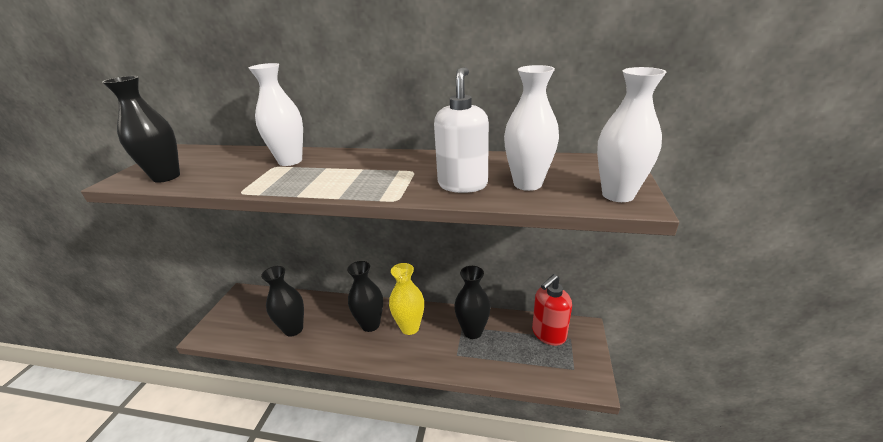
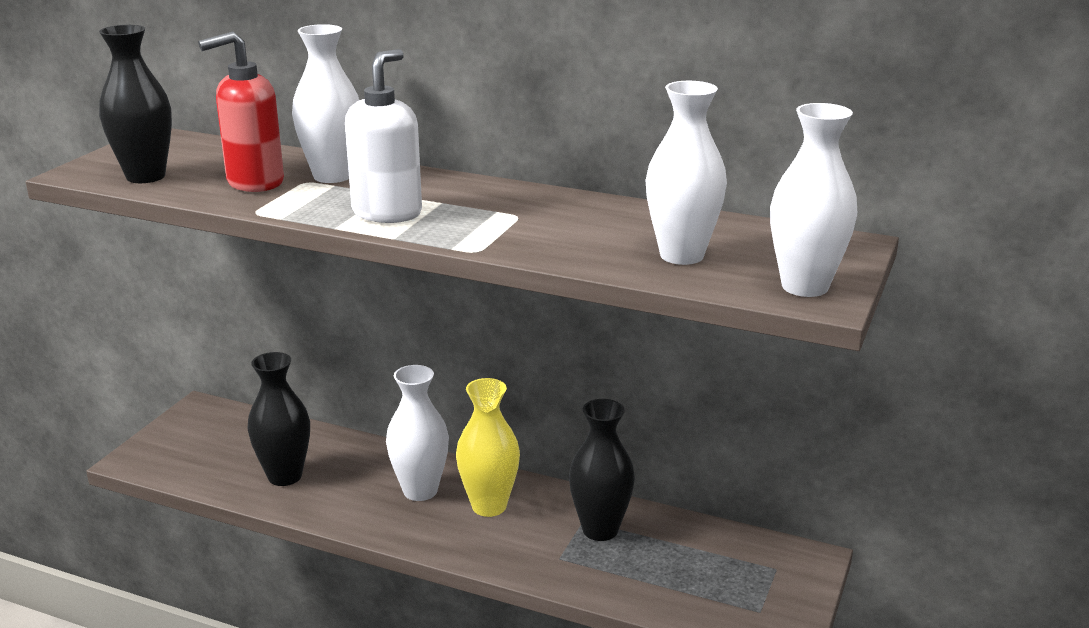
camera: 10 degrees right, 5 degrees down
black vase [347,261,383,332] -> white vase [386,365,449,501]
white soap dispenser [434,67,489,193] -> white soap dispenser moved to [345,49,422,223]
red soap dispenser [532,274,572,346] -> red soap dispenser moved to [198,31,284,192]

